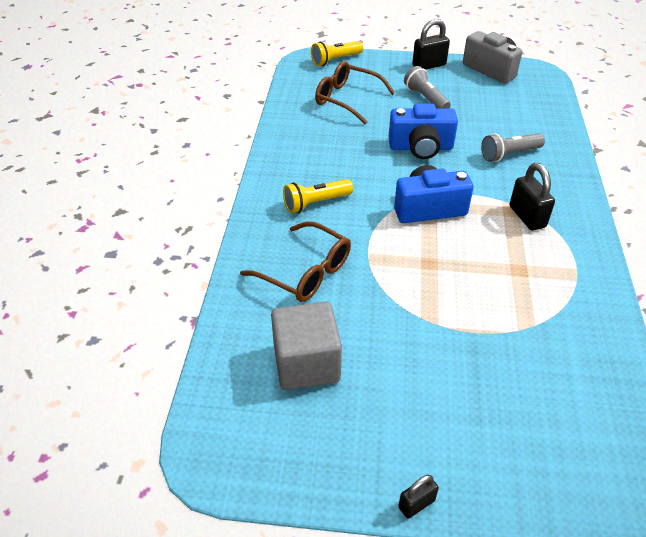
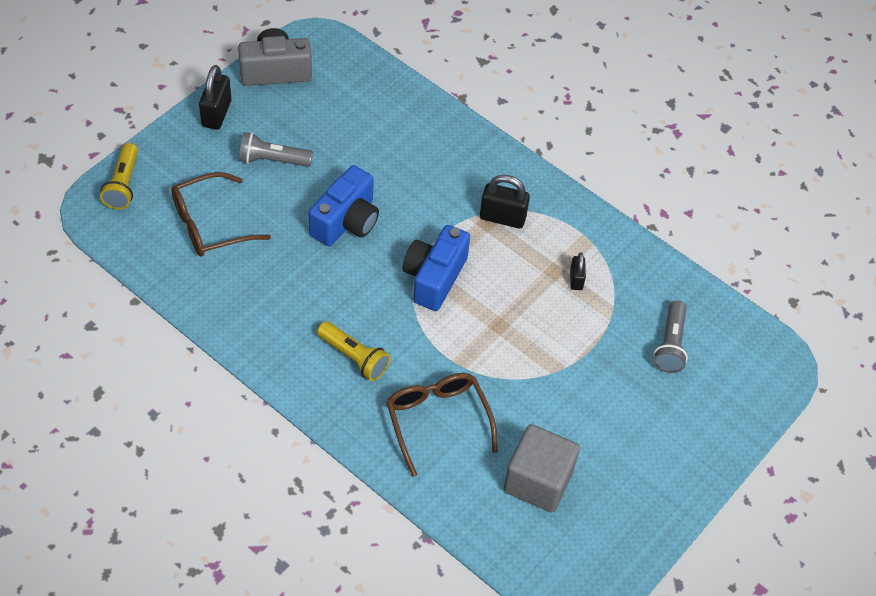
camera: 60 degrees left, 10 degrees up
brown glasses [240,221,351,302] -> brown glasses turned 90 degrees counterclockwise [386,373,498,477]
yellow flashlight [283,179,353,213] -> yellow flashlight turned 60 degrees counterclockwise [317,321,390,381]
black padlock [398,475,439,519] -> black padlock moved to [570,253,586,290]
grey flashlight [481,133,545,162] -> grey flashlight moved to [653,301,688,373]

